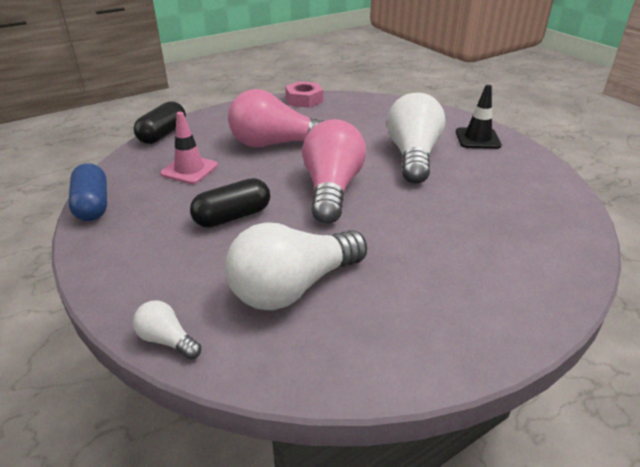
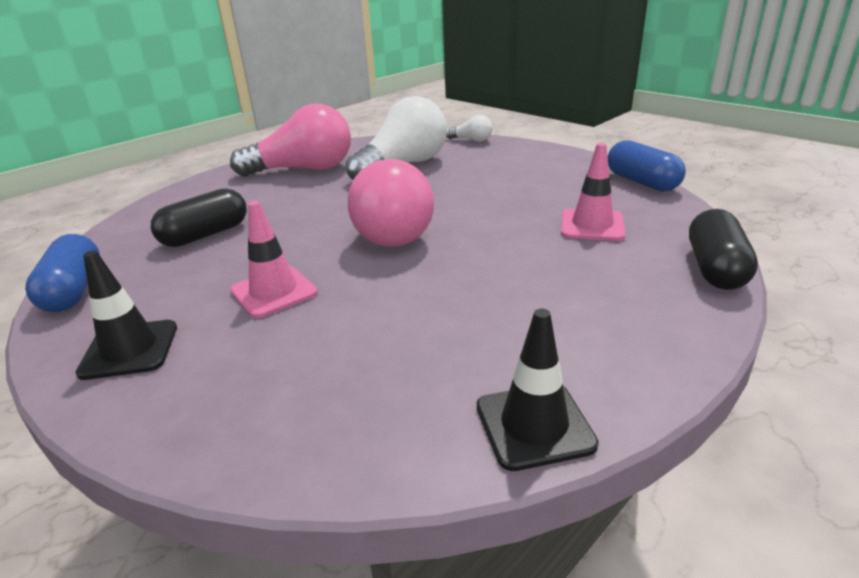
camera: 170 degrees right, 5 degrees down
black capsule [190,178,270,228] -> black capsule moved to [151,188,247,247]
pink light bulb [228,89,324,147] -> pink light bulb moved to [230,104,351,177]
pink nut [285,81,323,108] -> black traffic cone [477,309,599,471]
white light bulb [387,93,445,184] -> pink traffic cone [230,201,318,318]
none -> blue capsule [25,234,100,312]

